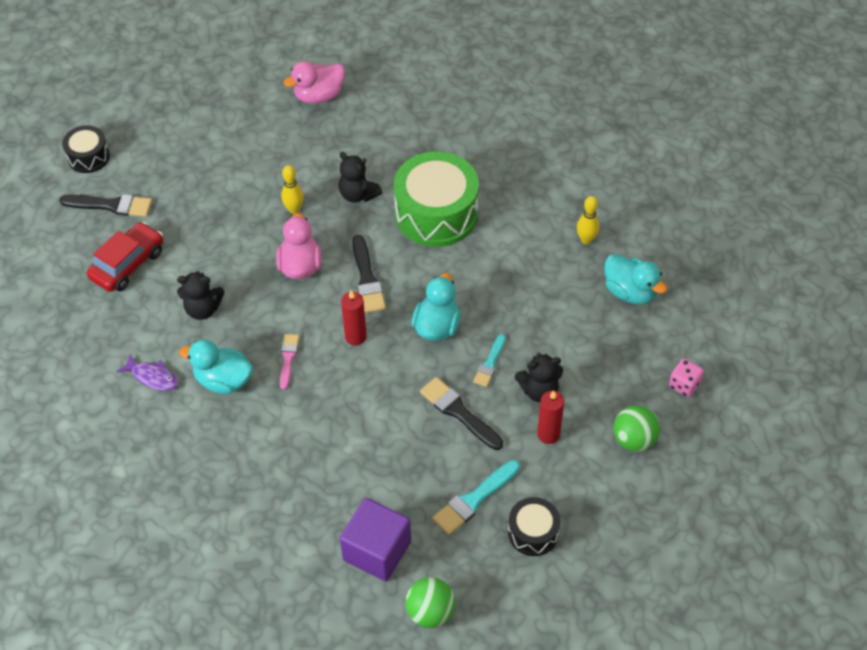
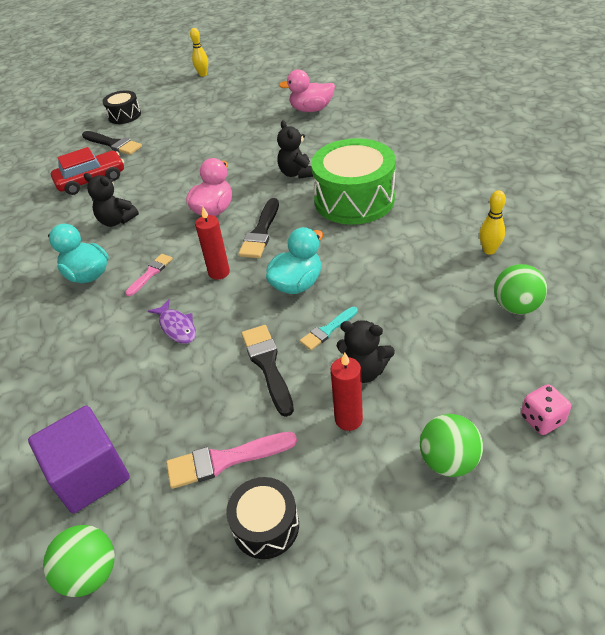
camera: 30 degrees right, 10 degrees down
purple fish [117,355,178,391] -> purple fish moved to [148,299,196,344]
yellow bowling pin [281,165,304,214] -> yellow bowling pin moved to [190,28,208,77]
turquoise brush [432,460,520,535] -> pink brush [166,432,297,489]
turquoise duck [604,254,667,304] -> green ball [494,264,547,314]

